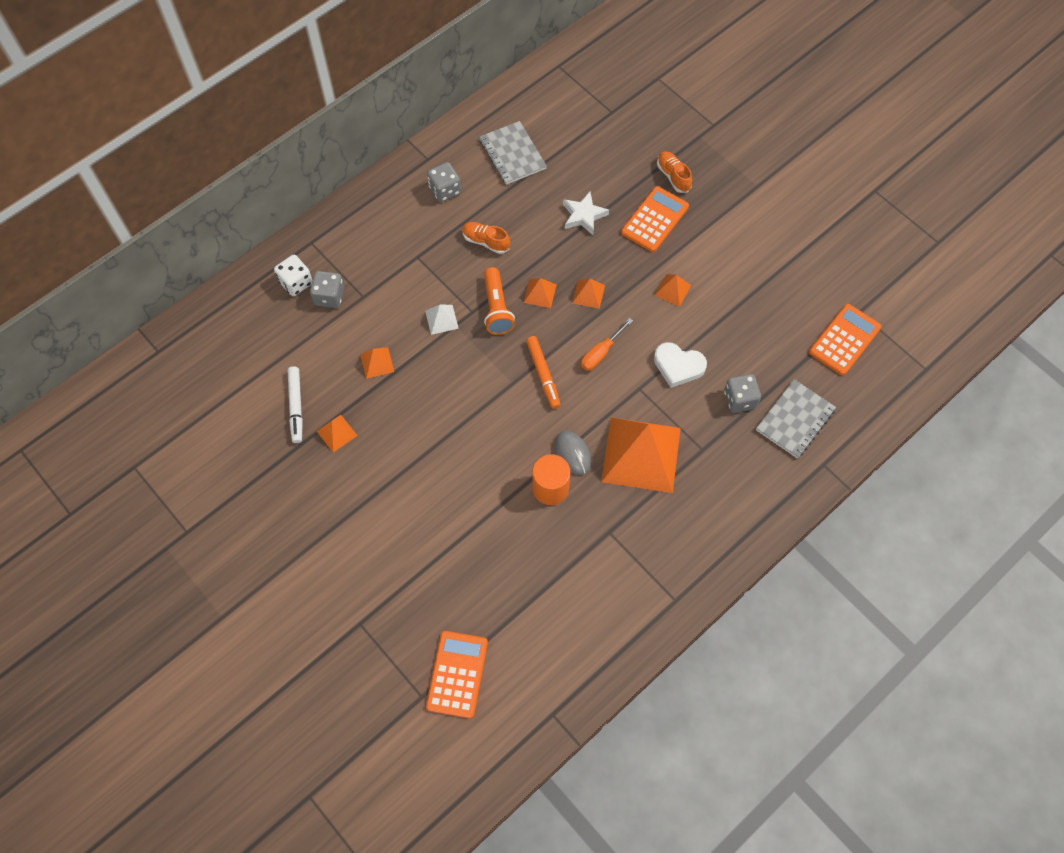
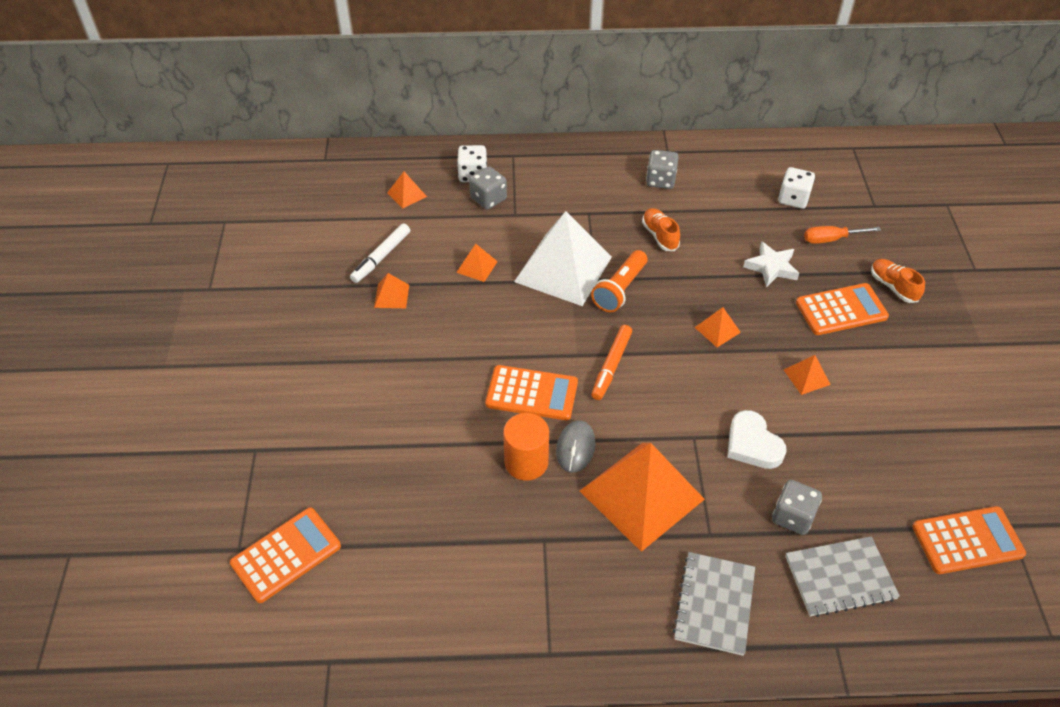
camera: 40 degrees right, 15 degrees down
white pyramid [425,305,459,335] -> white pyramid [514,211,612,306], size x2.39
grey notebook [480,121,547,185] -> grey notebook moved to [673,552,755,656]
orange pyramid [524,278,557,308] -> orange pyramid moved to [387,172,427,209]
orange screwdriver [581,318,633,371] -> orange screwdriver moved to [804,226,881,244]
orange shoe [657,151,692,193] -> orange shoe turned 45 degrees counterclockwise [871,259,925,303]
none -> orange calculator [485,365,578,420]
none -> white dice [778,167,815,209]

